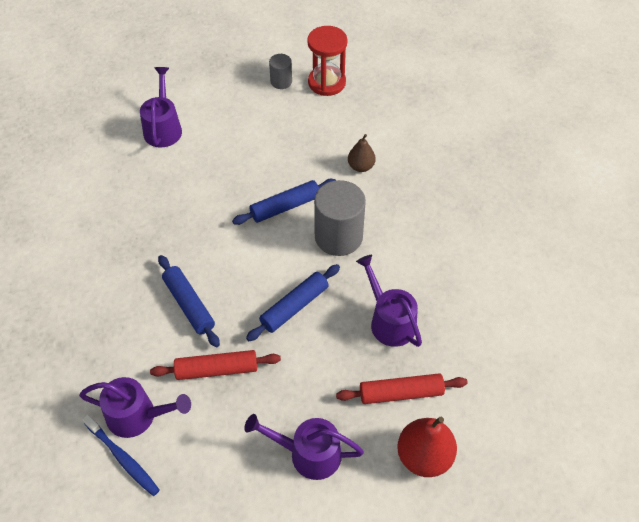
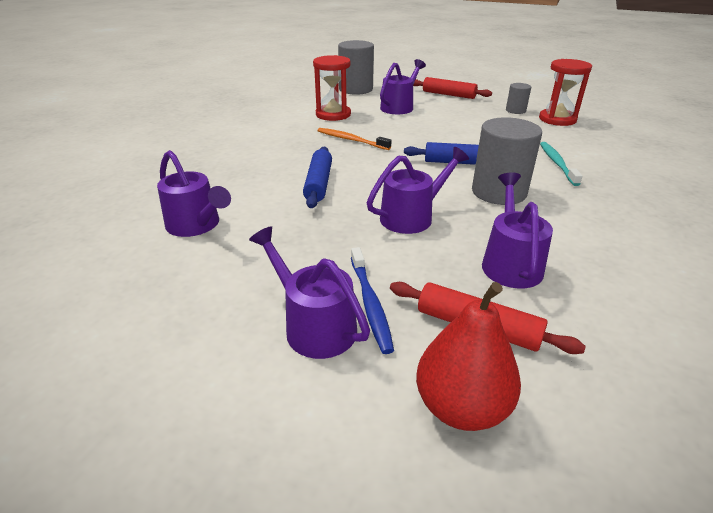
camera: 35 degrees right, 20 degrees down
blue toothbrush [82,414,160,496] -> blue toothbrush moved to [351,247,394,354]
red rolling pin [150,350,281,380] -> red rolling pin moved to [413,77,492,99]
blue rolling pin [246,264,340,341] -> purple watering can [367,147,469,234]
brown pear [348,134,376,172] -> turquoise toothbrush [540,142,583,186]
none -> red hourglass [313,55,351,121]
none -> orange toothbrush [318,128,392,150]
none -> grey cylinder [338,40,374,95]

